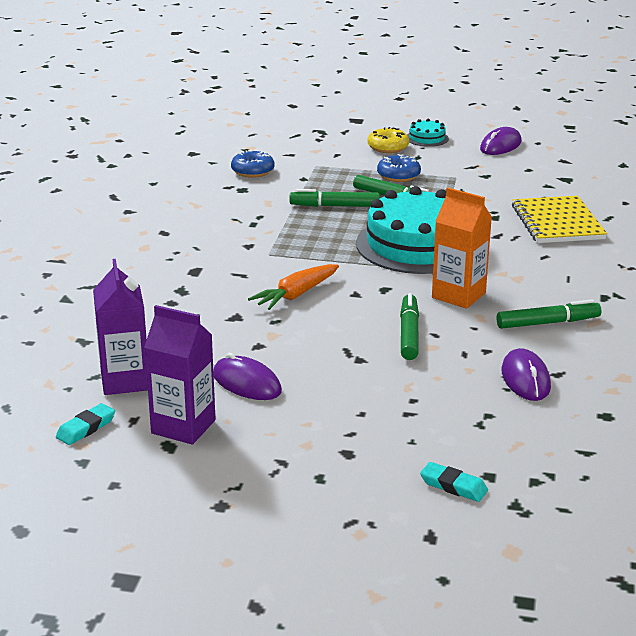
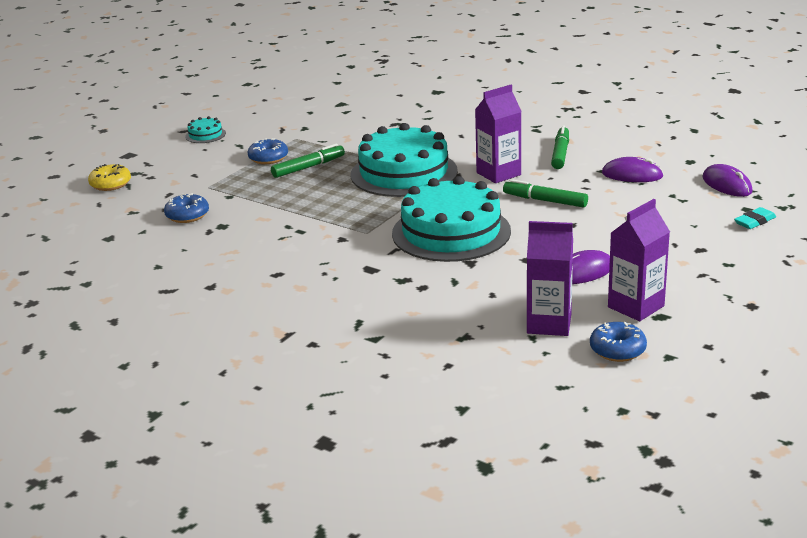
camera: 65 degrees left, 0 degrees up
turquoise eraser [56,403,115,445] -> blue donut [590,322,647,362]
orange carrot [248,264,339,310] -> turquoise cake [392,176,511,262]
green marker [289,189,380,207] -> none
yellow donut [368,127,409,153] -> yellow donut moved to [88,164,131,191]
orange carton [432,188,492,309] -> purple carton [475,85,522,183]
purple mouse [480,127,522,155] -> purple mouse moved to [703,164,753,197]
yellow notebook [512,196,607,243] -> none

